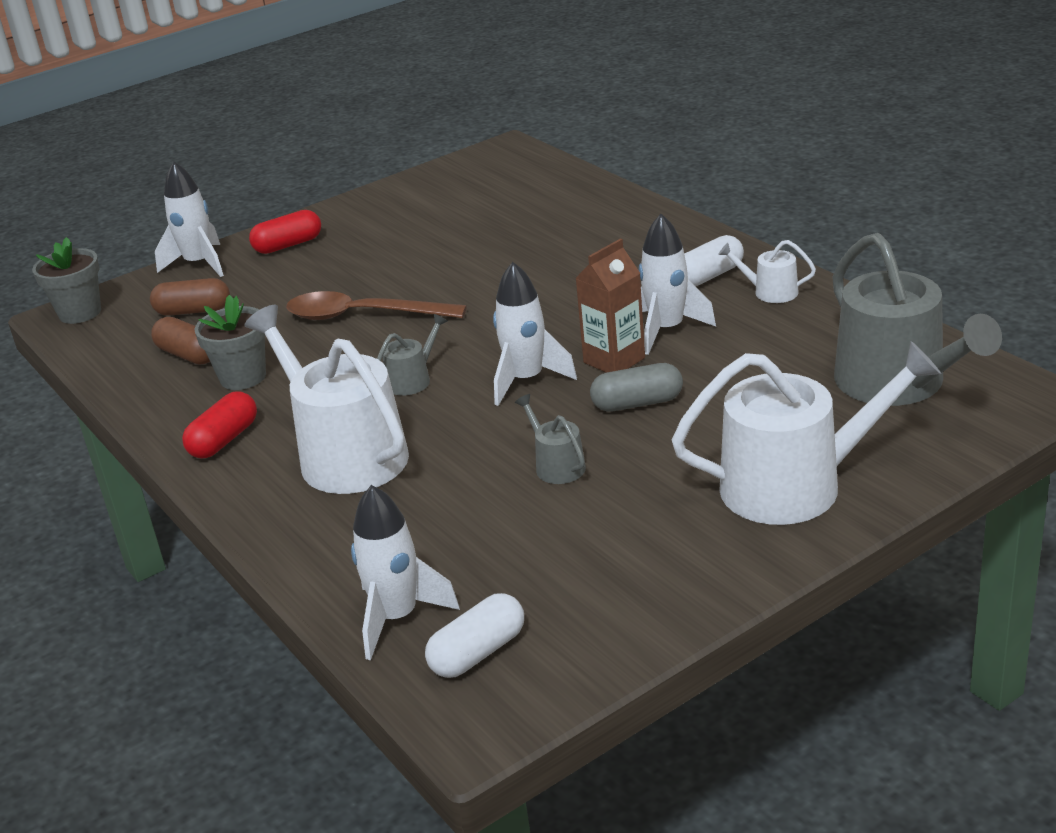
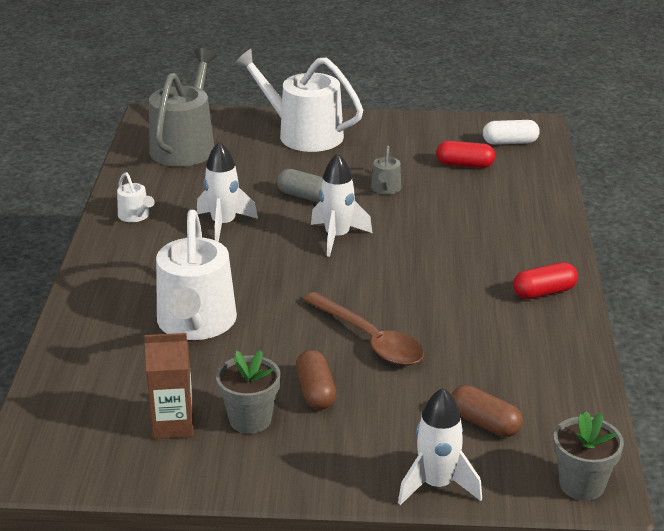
camera: 145 degrees left, 0 degrees up
brown capsule [151,317,210,364] -> brown capsule moved to [296,350,336,410]
grey flower pot [194,295,266,390] -> grey flower pot moved to [216,350,281,434]
white watering can [244,305,409,494] -> white watering can moved to [156,210,237,340]
red capsule [249,210,321,254] -> red capsule moved to [436,141,495,168]
white rocket [351,485,460,660] -> none
grey watering can [377,314,448,395] -> none
brown carton [575,238,645,373] -> brown carton moved to [144,333,193,439]
white capsule [684,235,744,286] -> none

